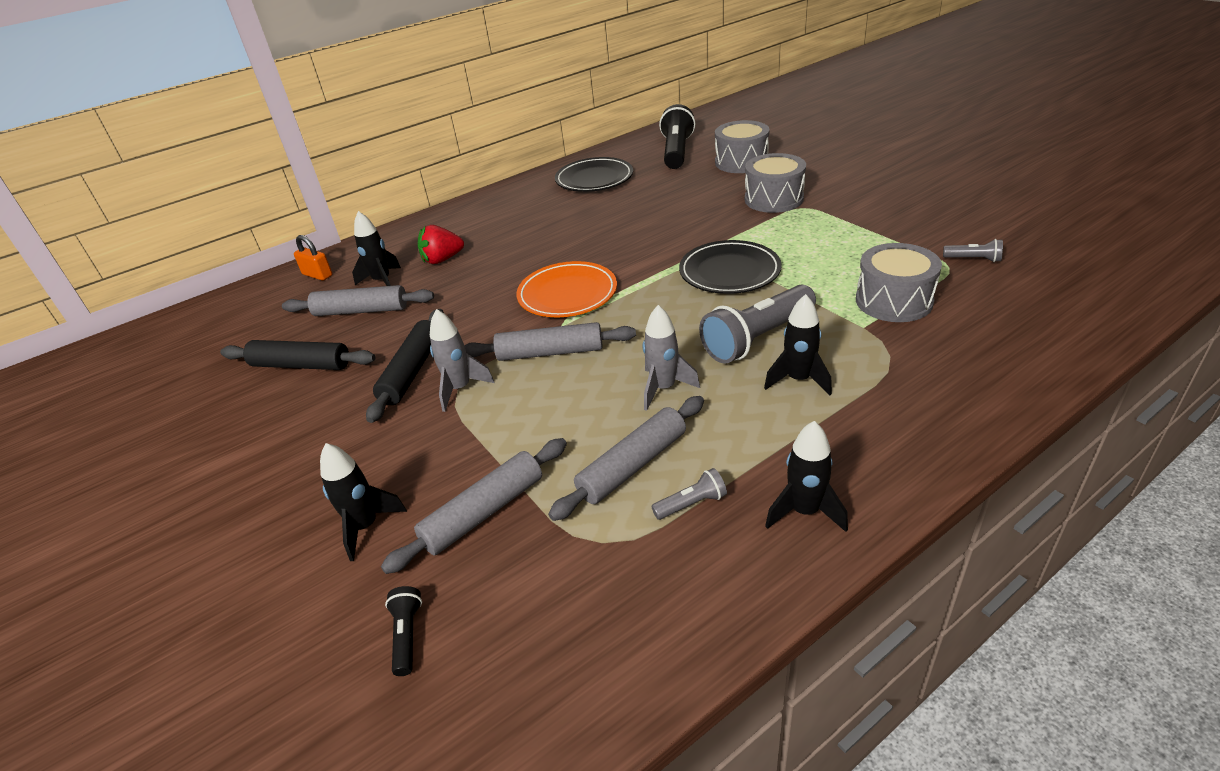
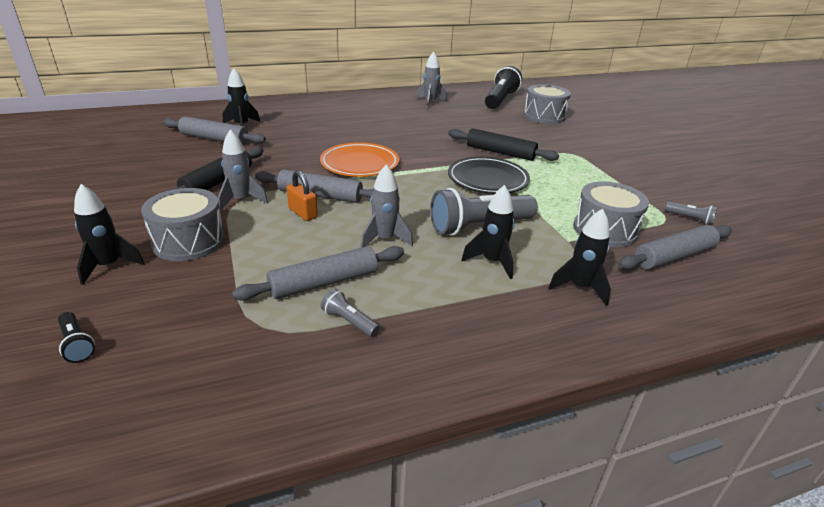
camera: 10 degrees right, 5 degrees down
black rolling pin [220,340,375,370] -> black rolling pin moved to [448,128,559,161]
orange padlock [294,235,332,281] -> orange padlock moved to [287,170,318,221]
grey rolling pin [381,438,567,574] -> grey rolling pin moved to [618,225,732,270]
black flashlight [385,586,422,676] -> black flashlight turned 135 degrees clockwise [58,312,95,363]
red strawberry [418,225,464,264] -> none
black plate [555,157,633,192] -> grey rocket [416,51,447,109]
grey flashlight [651,468,727,520] -> grey flashlight turned 135 degrees counterclockwise [321,289,380,337]
grey drum [745,153,806,213] -> grey drum moved to [141,188,225,261]
black rocket [765,421,848,532] -> black rocket moved to [548,208,611,306]

